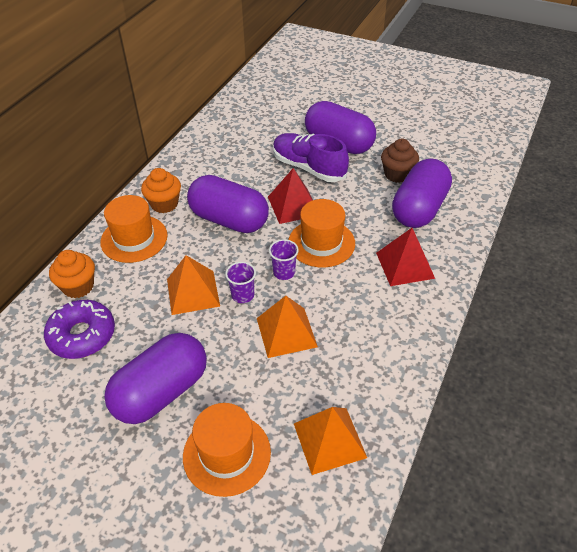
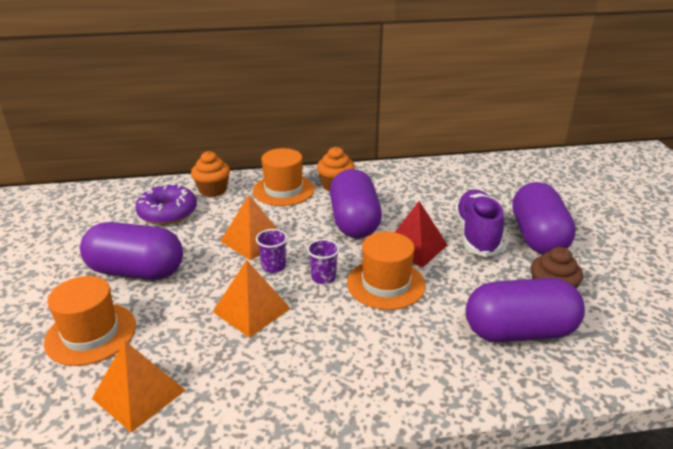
camera: 55 degrees right, 15 degrees down
red pyramid [376,228,435,286] -> none

